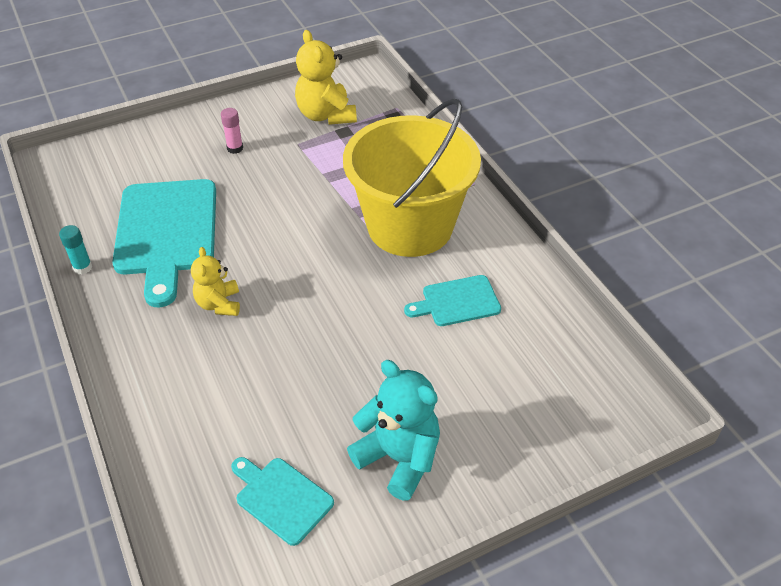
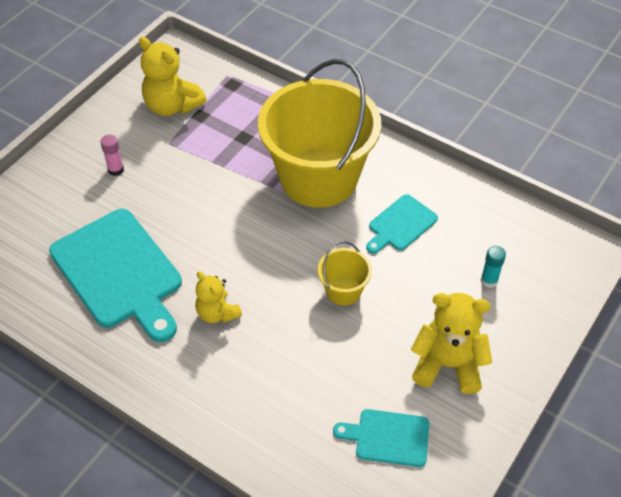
camera: 30 degrees left, 5 degrees up
turquoise glue stick [59,225,92,274] -> turquoise glue stick moved to [481,246,506,288]
turquoise teddy bear [347,360,440,501] -> yellow teddy bear [411,293,492,394]
none -> yellow bucket [318,241,372,305]

